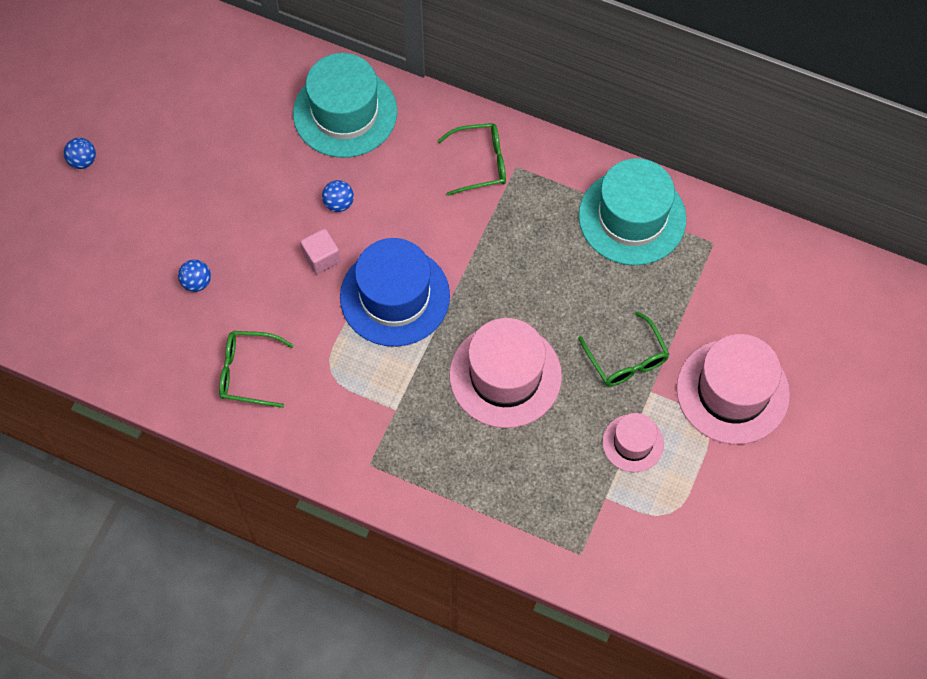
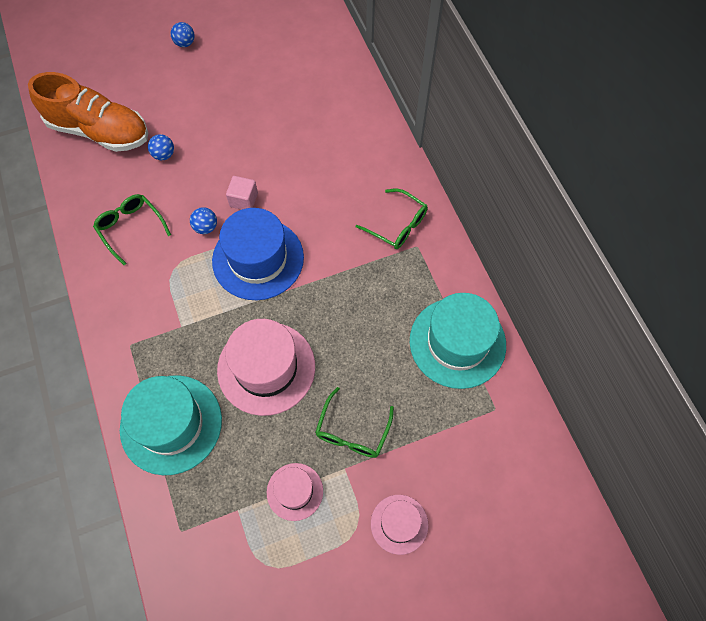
camera: 45 degrees right, 0 degrees up
turquoise hat [293,53,397,158] -> turquoise hat moved to [120,375,222,475]
blue ball [322,180,354,212] -> blue ball moved to [190,207,217,234]
pink hat [677,334,790,444] -> pink hat [371,495,428,555], size x0.54
none -> orange shoe [28,72,148,152]

